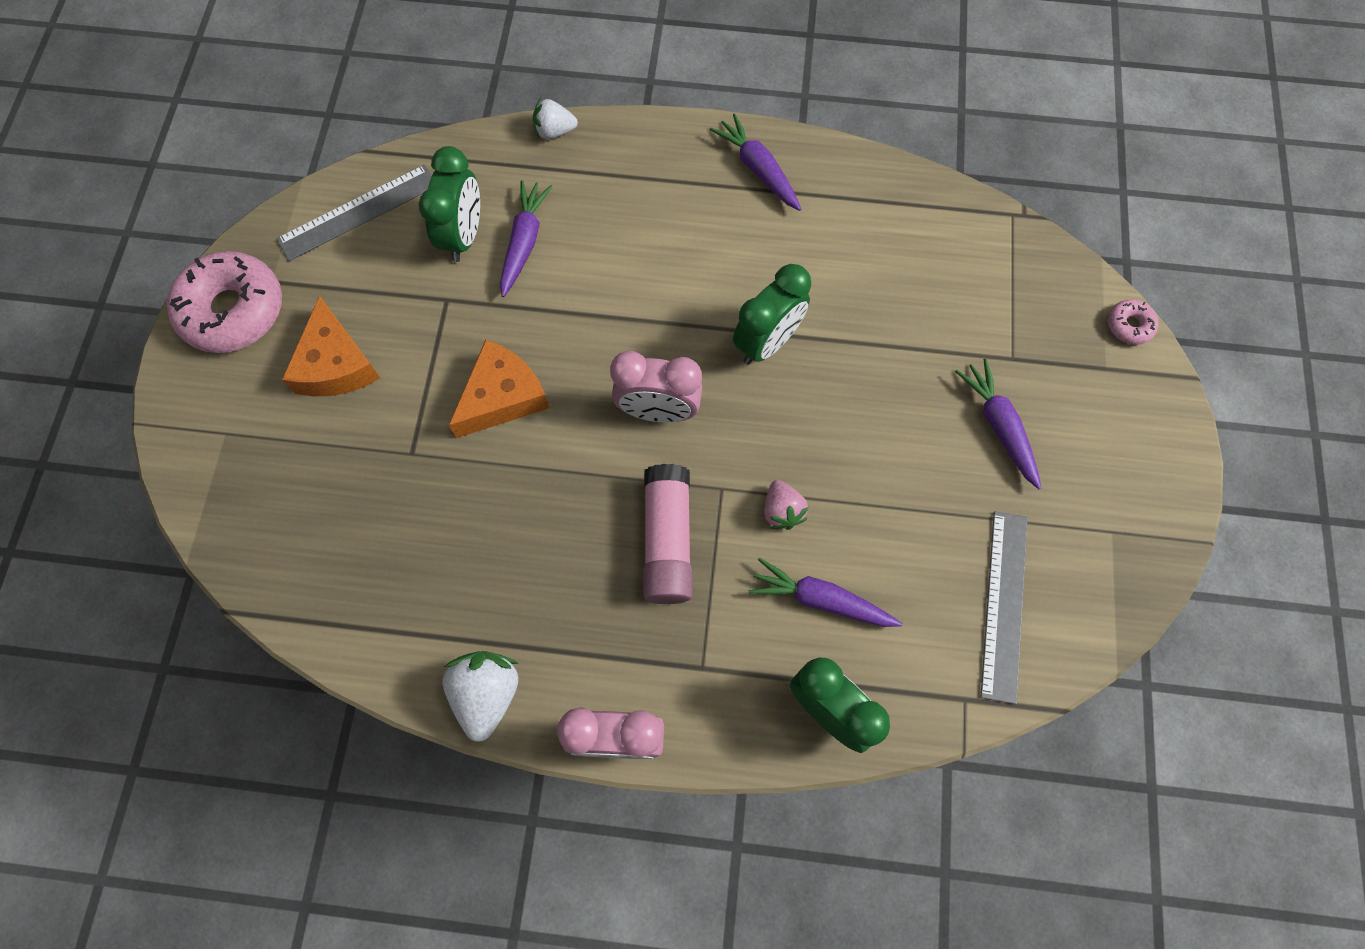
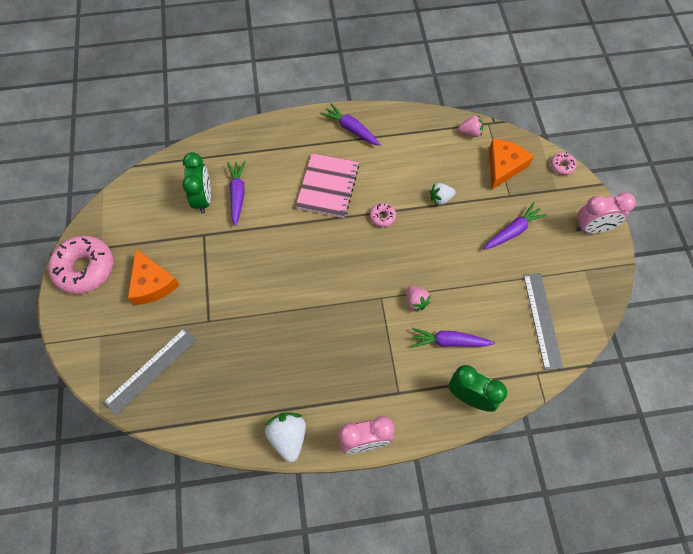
camera: 15 degrees left, 5 degrees down
grey ruler [276,165,432,261] -> grey ruler moved to [103,328,197,416]
orange cheese [449,339,550,438] -> orange cheese moved to [489,139,534,189]
white strawberry [533,98,578,139] -> white strawberry moved to [430,183,456,206]
pink clock [610,351,702,423] -> pink clock moved to [575,193,636,233]
pink glue stick [643,464,692,604] -> none
green clock [733,264,811,365] -> pink donut [370,203,396,227]
purple carrot [955,358,1041,490] -> purple carrot turned 90 degrees clockwise [484,202,547,250]
none -> pink notebook [296,153,359,218]
none -> pink strawberry [458,115,483,137]

